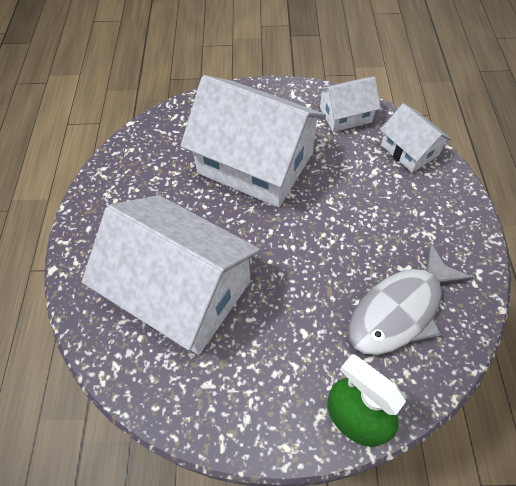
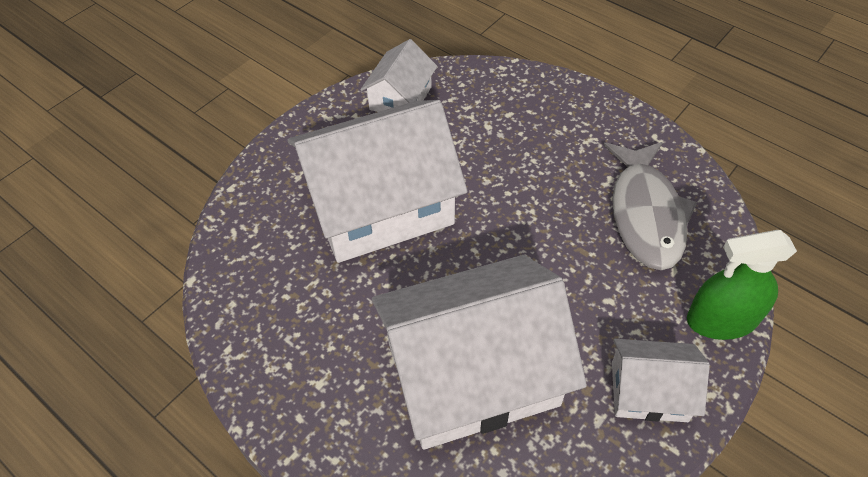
camera: 50 degrees left, 5 degrees down
white house [380,103,452,173] -> white house moved to [612,339,710,422]

